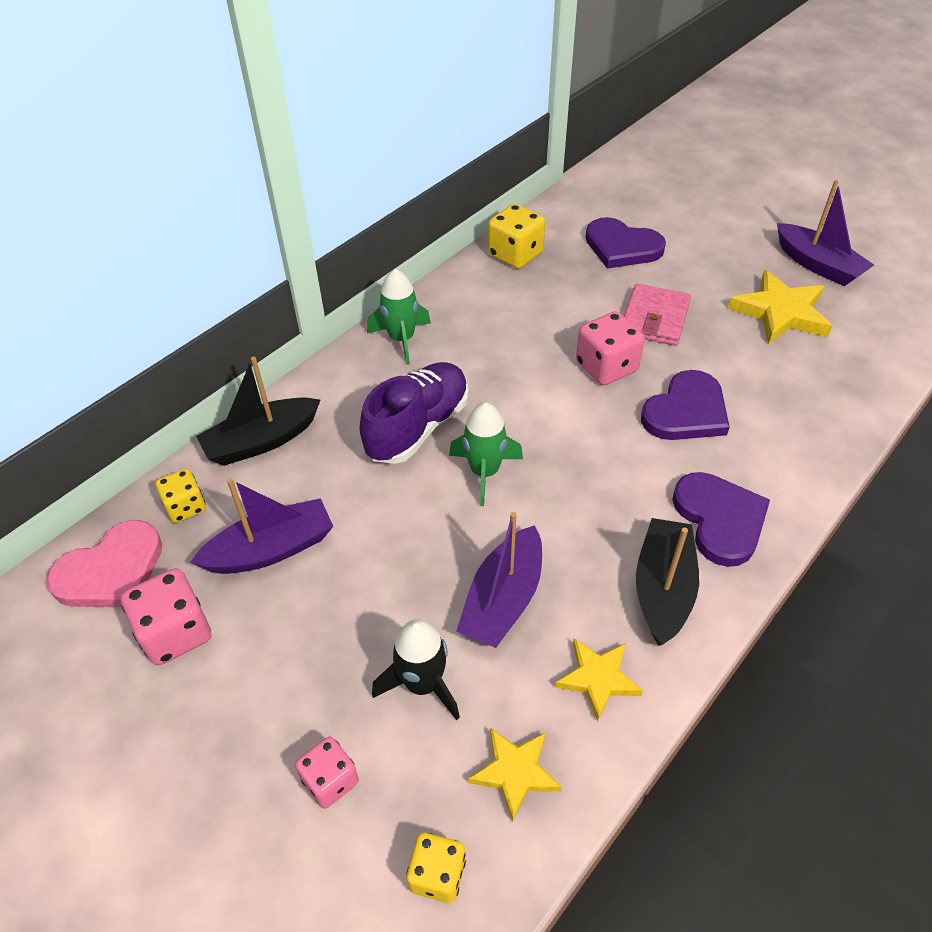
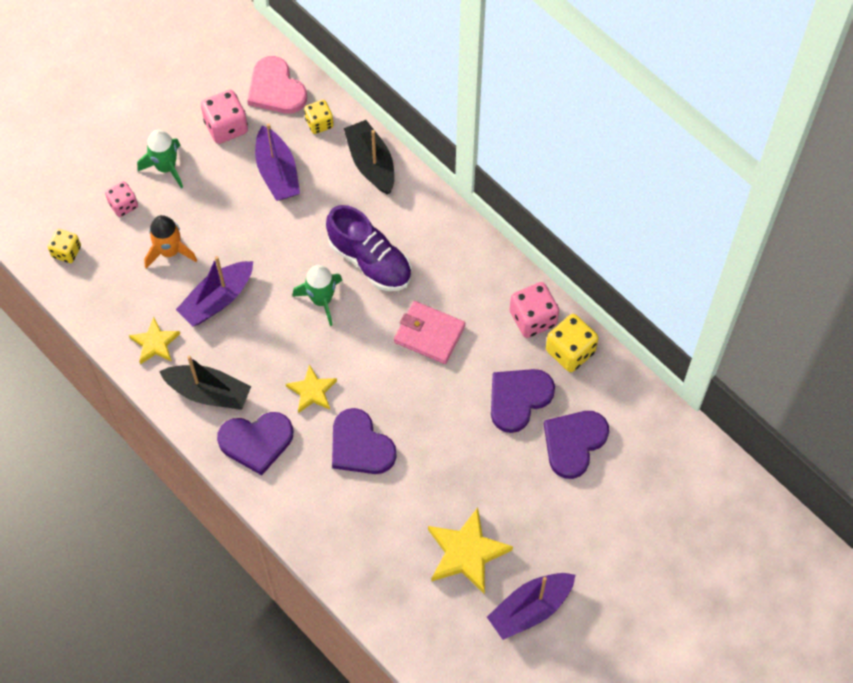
camera: 95 degrees right, 15 degrees up
green rocket [367,268,431,365] -> green rocket moved to [137,129,183,188]
black rocket [372,619,460,720] -> orange rocket [144,215,197,269]
purple boat [456,512,542,648] -> purple boat turned 75 degrees counterclockwise [176,256,253,326]
yellow star [468,727,562,822] -> yellow star moved to [286,364,337,413]
pink dice [576,311,645,385] -> pink dice moved to [509,282,559,338]
pink wallet [624,284,691,346] -> pink wallet moved to [394,301,465,364]
none -> purple heart [491,369,555,433]

